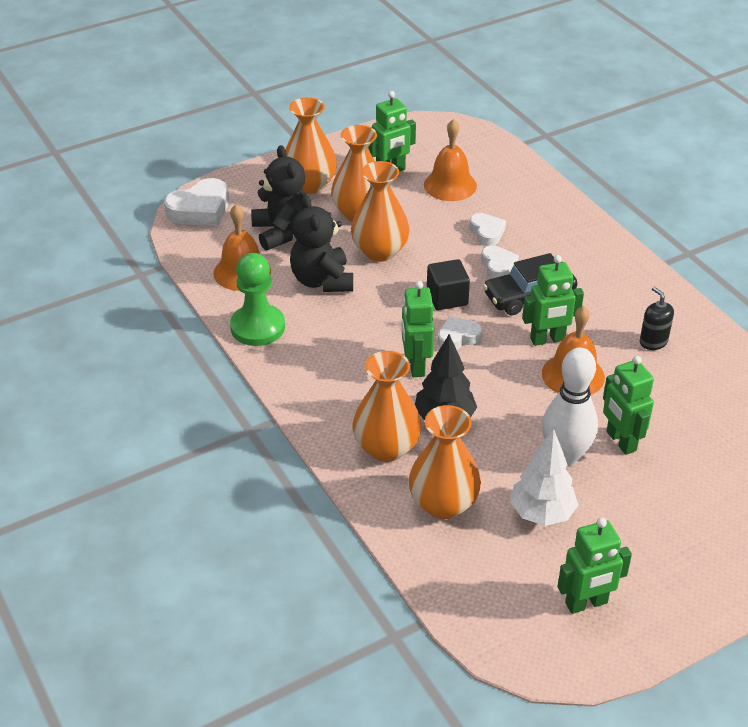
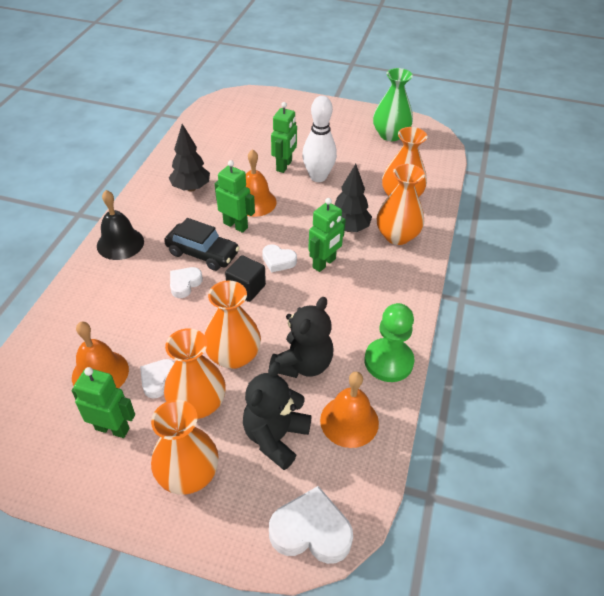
camera: 135 degrees left, 5 degrees up
white heart [469,213,506,246] -> white heart moved to [140,359,174,399]
white tree [510,429,578,526] -> none
green robot [557,518,632,614] -> green vase [373,68,413,141]
black soap dispenser [640,287,674,350] -> black tree [169,124,210,192]
none -> black bell [97,190,144,260]

